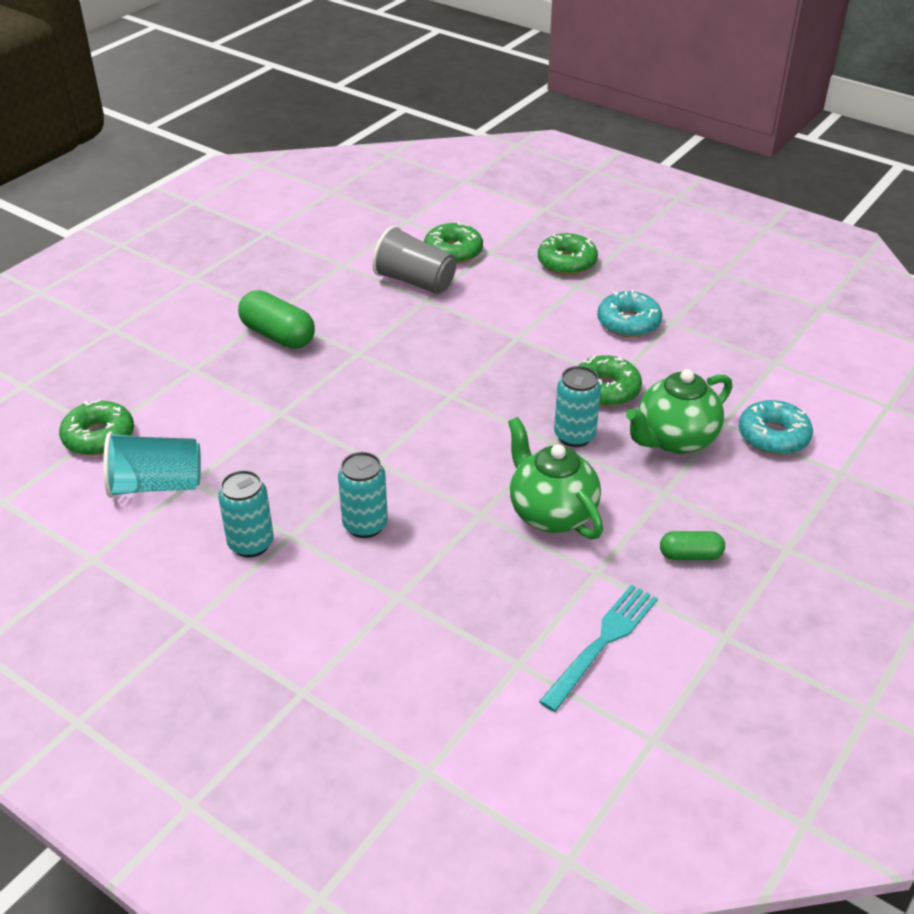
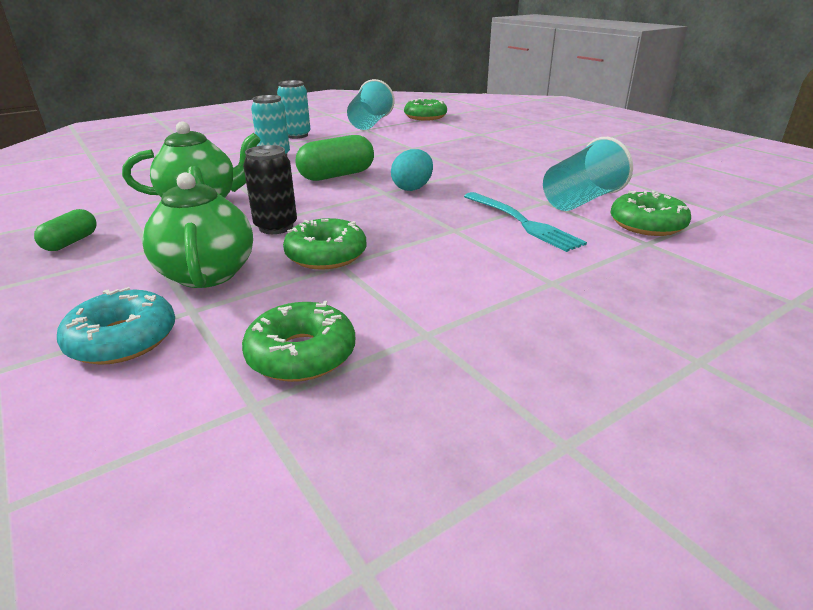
camera: 110 degrees right, 10 degrees down
green capsule [238,290,315,349] -> green capsule moved to [295,135,374,181]
grey cup [372,225,456,294] -> turquoise cup [543,137,633,211]
green donut [538,233,598,275] -> green donut moved to [242,301,355,382]
turquoise fork [539,584,658,712] -> turquoise fork moved to [464,192,587,252]
turquoise can [554,366,601,447] -> black can [243,145,297,234]
turquoise donut [597,290,662,337] -> none
none -> turquoise egg [391,149,433,191]

